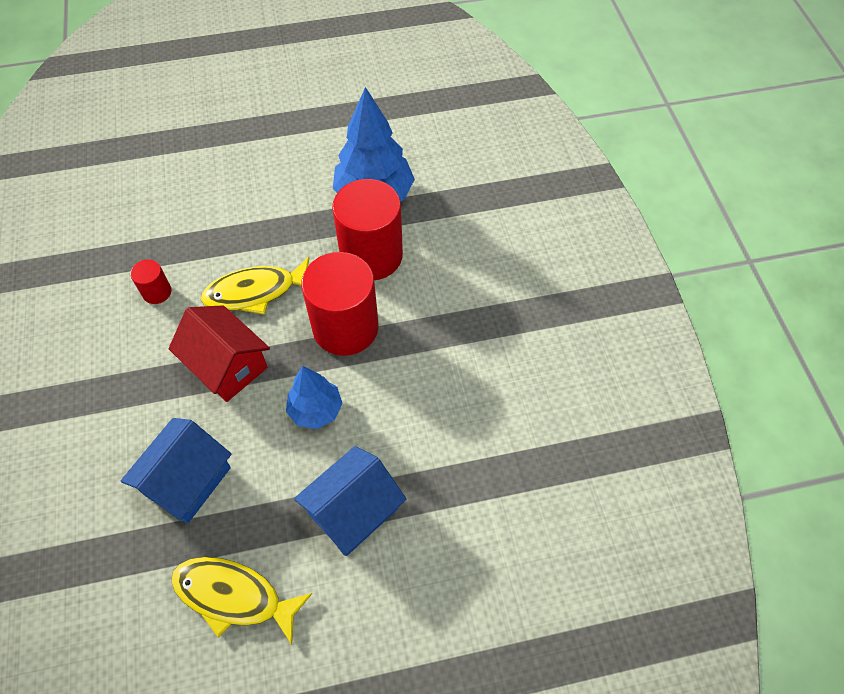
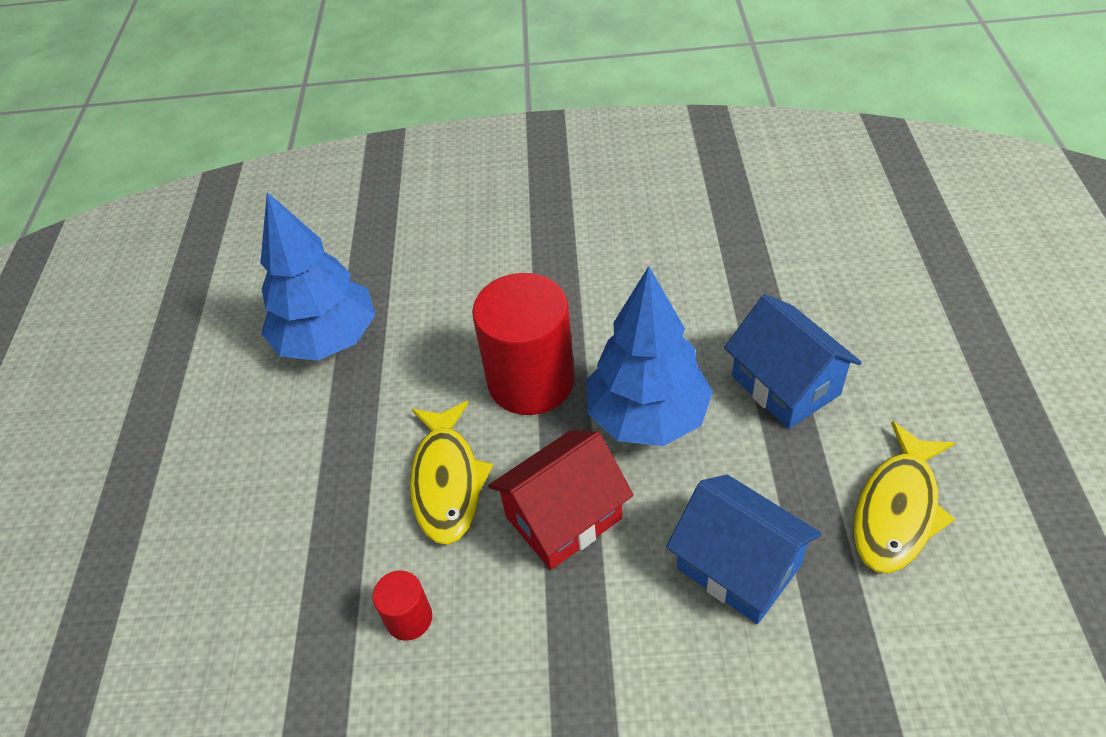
camera: 75 degrees left, 10 degrees down
blue tree [286,366,343,429] -> blue tree [587,266,713,446], size x1.70
red cylinder [332,179,403,280] -> none

